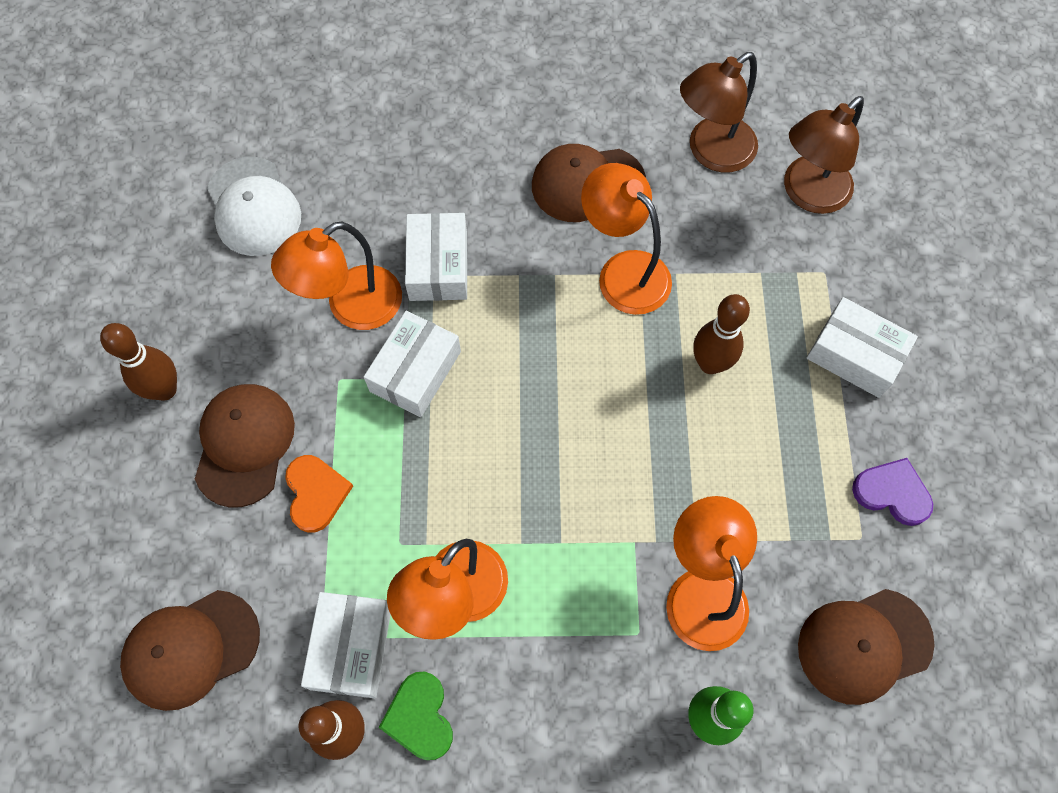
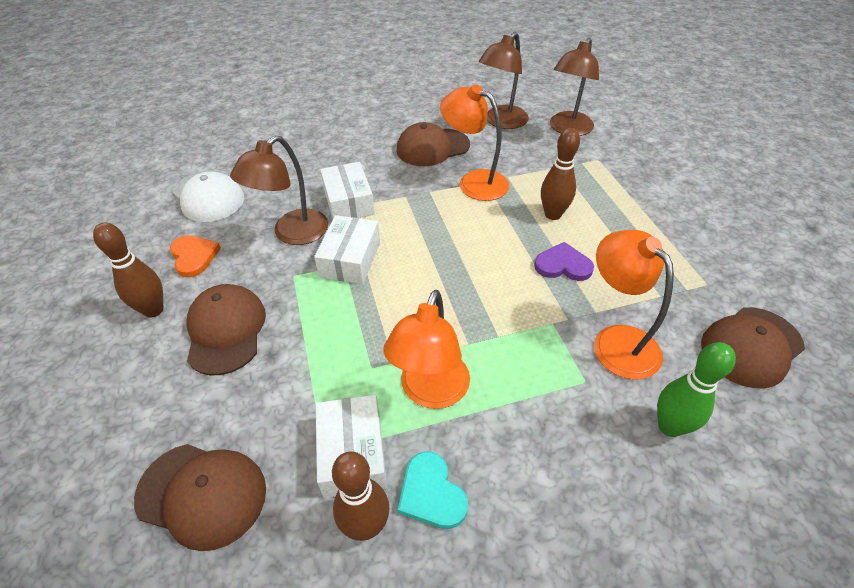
camera: 15 degrees left, 20 degrees down
brown cap [120,590,260,711] -> brown cap turned 120 degrees counterclockwise [134,444,266,551]
orange lamp [271,221,402,330] -> brown lamp [230,135,329,245]
orange heart [285,455,353,533] -> orange heart moved to [170,235,221,277]
green heart [379,672,453,760] -> turquoise heart [398,451,468,529]
white box [807,297,918,398] -> none
purple heart [852,458,933,526] -> purple heart moved to [534,242,594,281]

